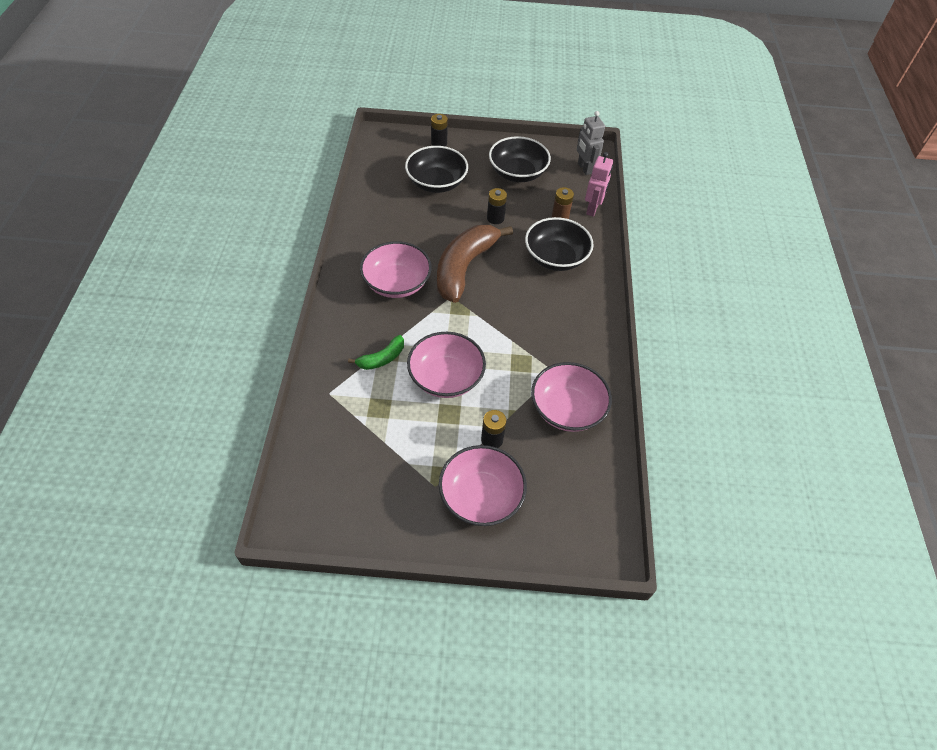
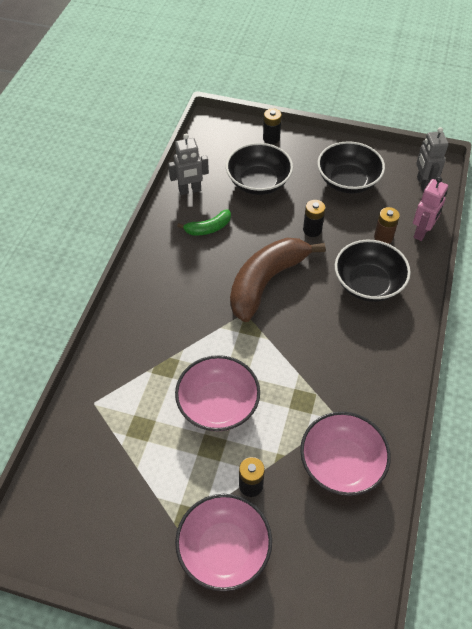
camera: 15 degrees right, 0 degrees up
green banana [348,335,404,370] -> green banana moved to [177,209,231,236]
pink bowl [360,241,432,298] -> none
none -> grey robot [168,134,209,195]

